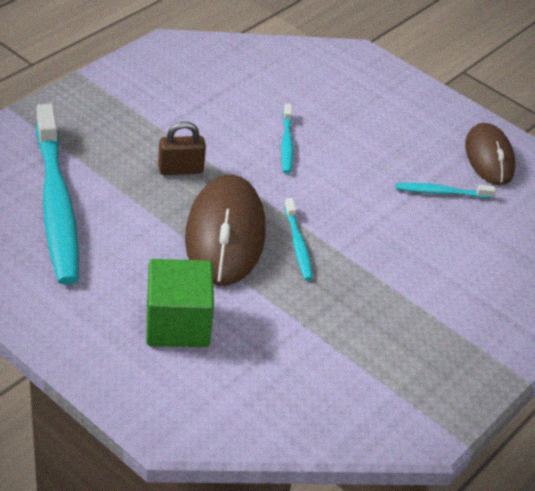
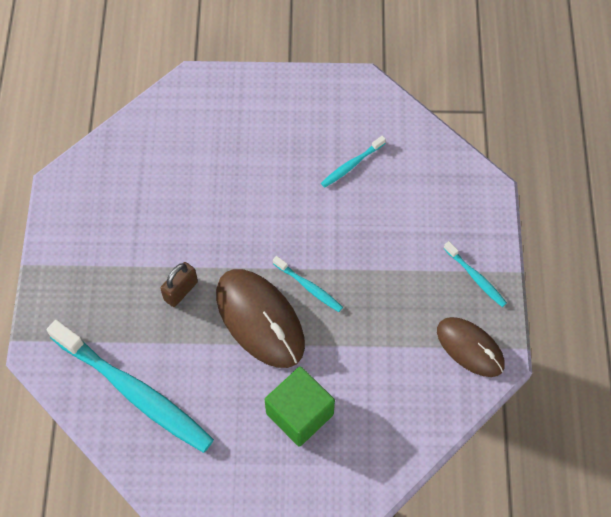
camera: 35 degrees left, 20 degrees up
turquoise toothbrush [281,104,293,174] -> turquoise toothbrush moved to [444,241,507,307]
brown mouse [465,123,516,186] -> brown mouse moved to [437,317,505,377]

